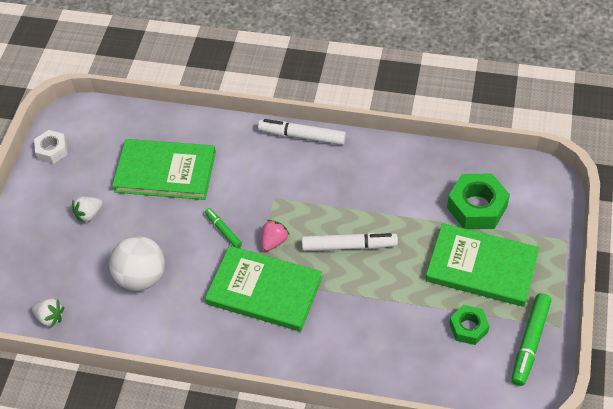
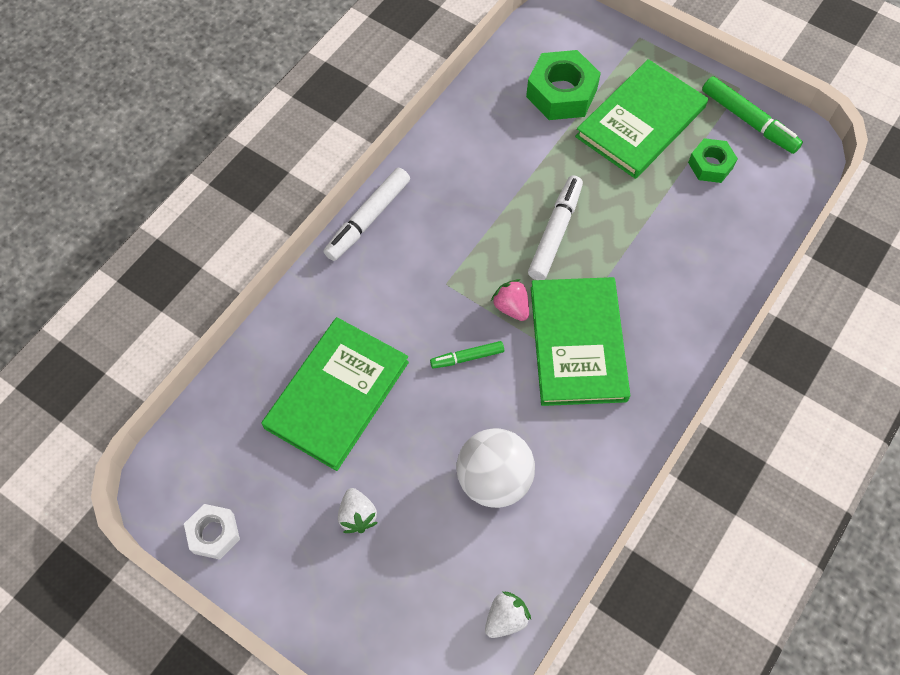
camera: 70 degrees left, 10 degrees up
green book [205,246,322,332] -> green book turned 45 degrees counterclockwise [531,277,630,406]

